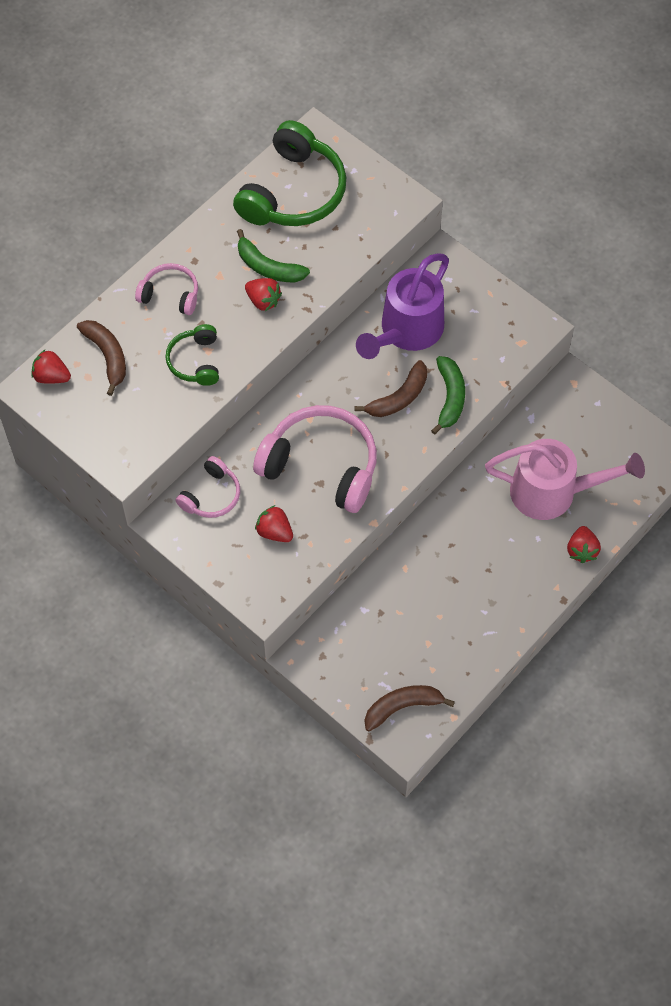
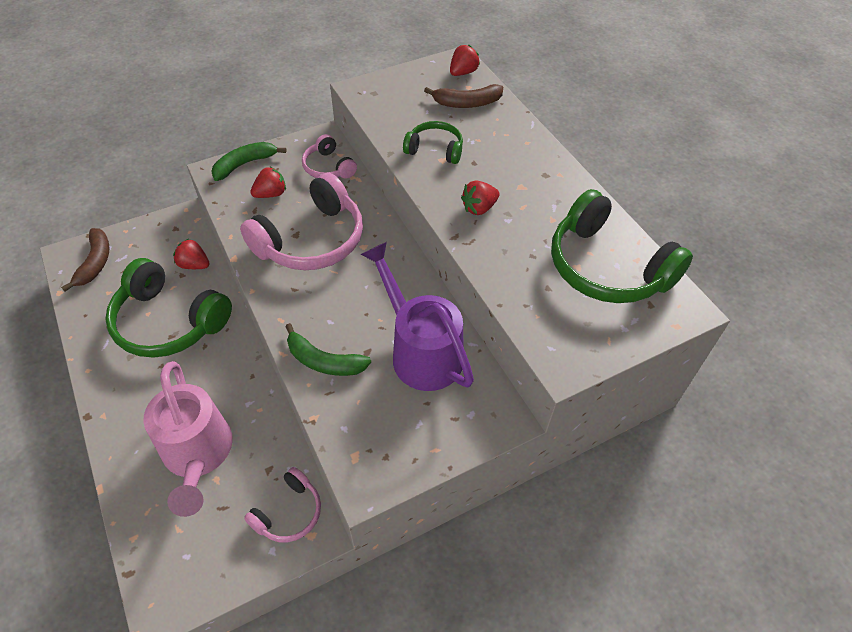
camera: 110 degrees right, 10 degrees down
pink headphones [135,263,198,315] -> pink headphones moved to [244,467,321,542]
green banana [237,229,310,282] -> green banana moved to [211,142,286,181]
brown banana [355,360,427,417] -> none
pink watering can [485,439,645,520] -> pink watering can turned 45 degrees counterclockwise [143,361,233,517]
red strawberry [567,526,601,563] -> red strawberry moved to [173,239,210,269]
none -> green headphones [105,258,232,358]

